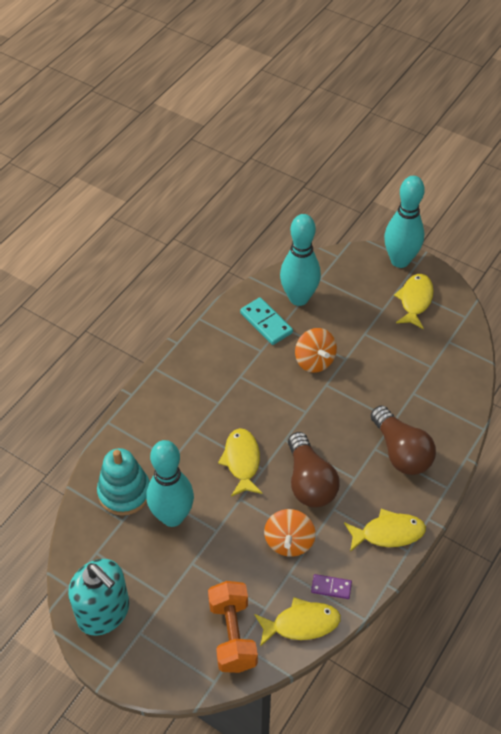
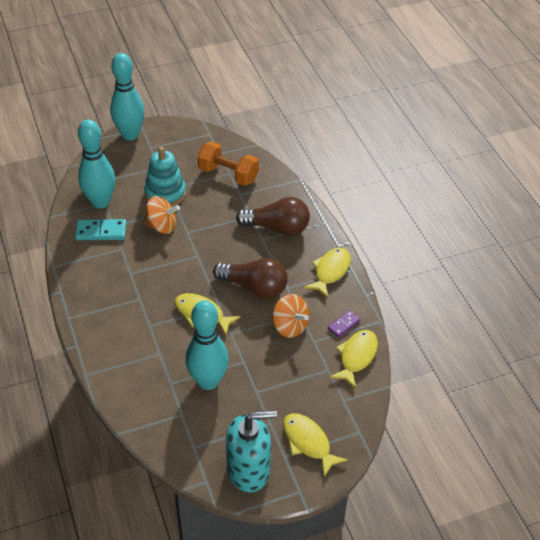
camera: 55 degrees left, 5 degrees down
turquoise stacking toy [97,448,150,516] -> turquoise stacking toy moved to [144,147,186,206]
orange dumbbell [208,581,258,673] -> orange dumbbell moved to [198,142,259,186]
yellow fish [394,274,434,329] -> yellow fish moved to [283,413,348,477]

